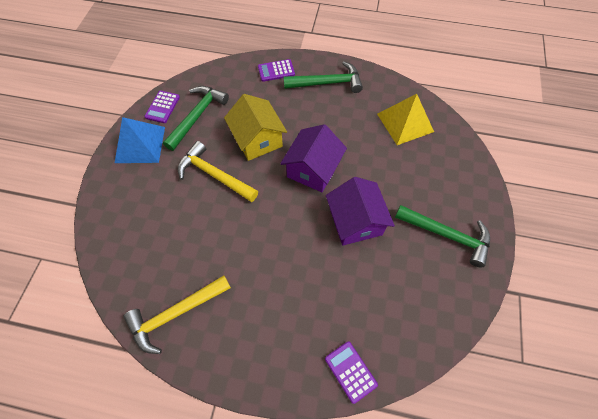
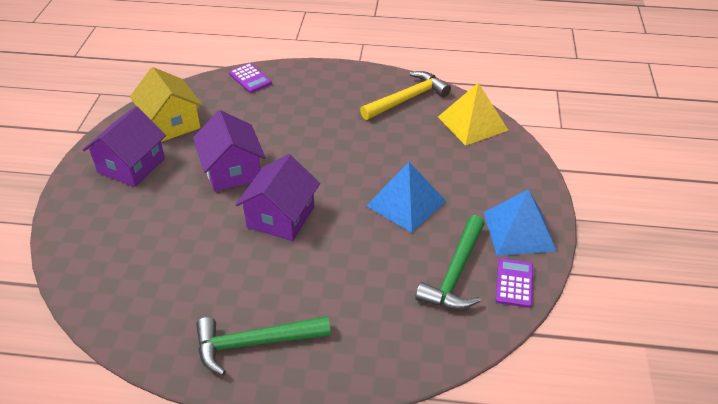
camera: 175 degrees right, 20 degrees down
yellow hammer [178,141,258,202] -> blue pyramid [366,162,446,233]
yellow house [224,94,287,161] -> yellow house moved to [130,67,203,142]
purple calculator [258,59,295,82] -> none
yellow pyramid [377,94,434,145] -> yellow pyramid moved to [438,83,508,146]
green hammer [395,205,490,267] -> purple house [83,106,166,187]

